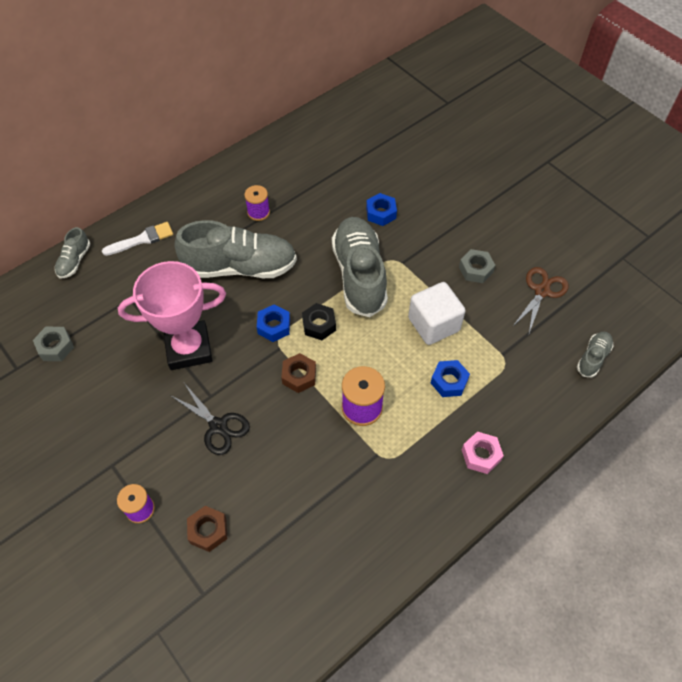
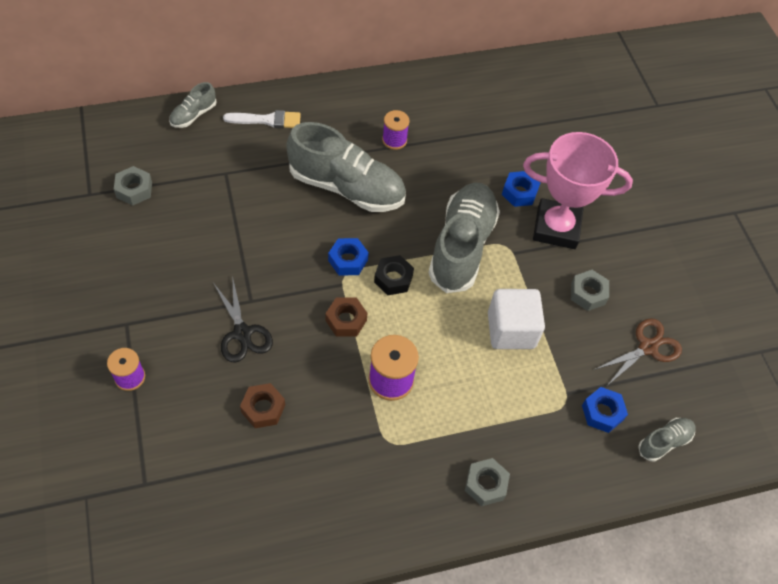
camera: 20 degrees right, 0 degrees up
pink trophy [118,261,226,370] -> pink trophy moved to [523,132,633,249]
brown nut [187,506,227,552] -> brown nut moved to [240,383,285,428]
blue nut [431,360,470,397] -> blue nut moved to [582,387,628,433]
pink nut [462,432,504,474] -> grey nut [465,458,510,506]

